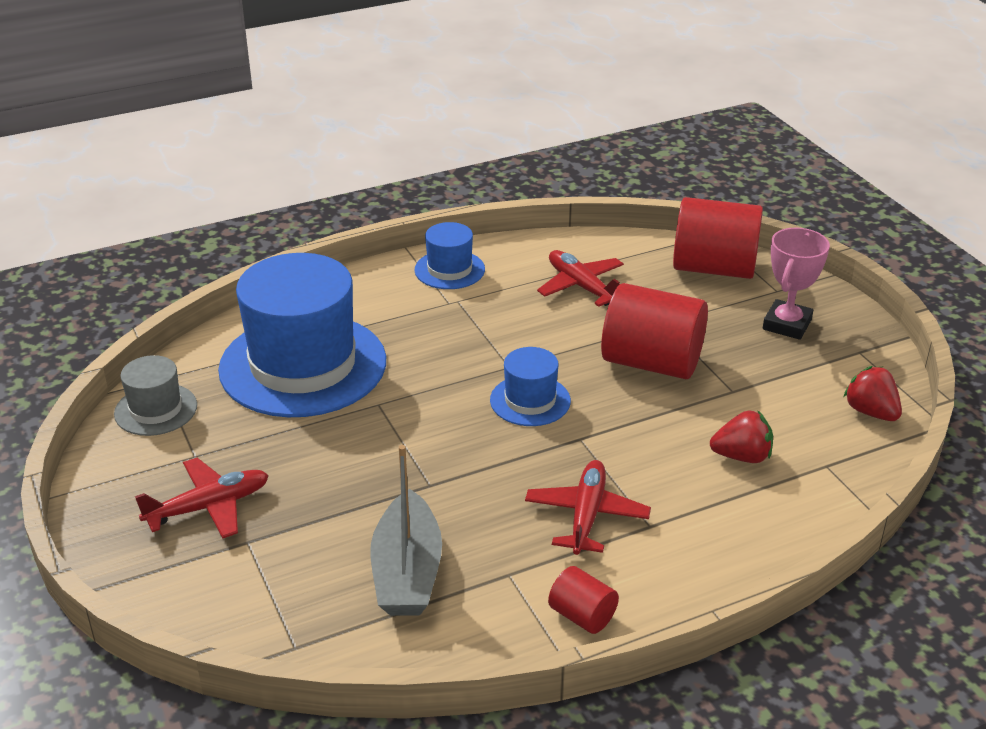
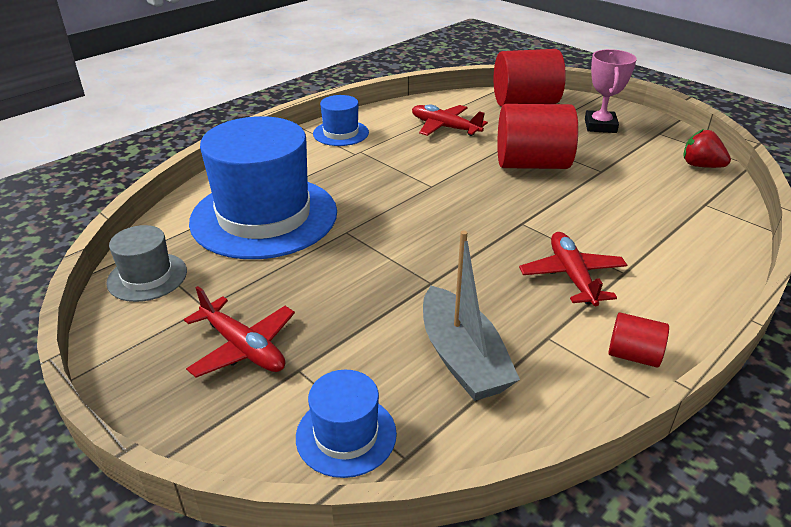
camera: 20 degrees left, 0 degrees up
red plane [135,458,269,538] -> red plane turned 90 degrees clockwise [184,286,295,378]
blue hat [490,347,571,426] -> blue hat moved to [296,370,397,478]
red strawberry [710,411,773,463] -> none

